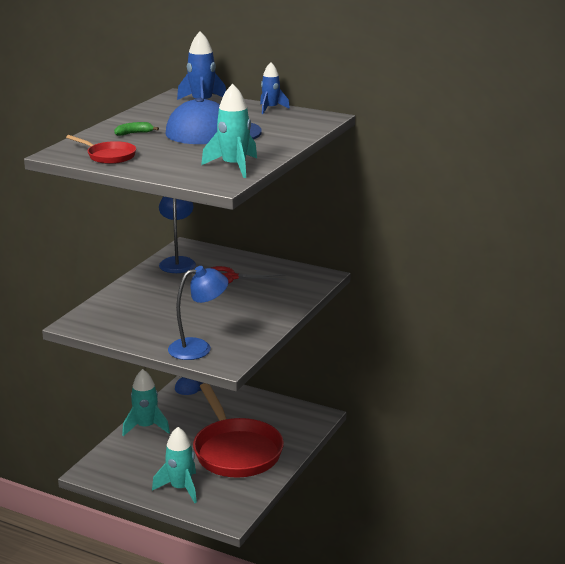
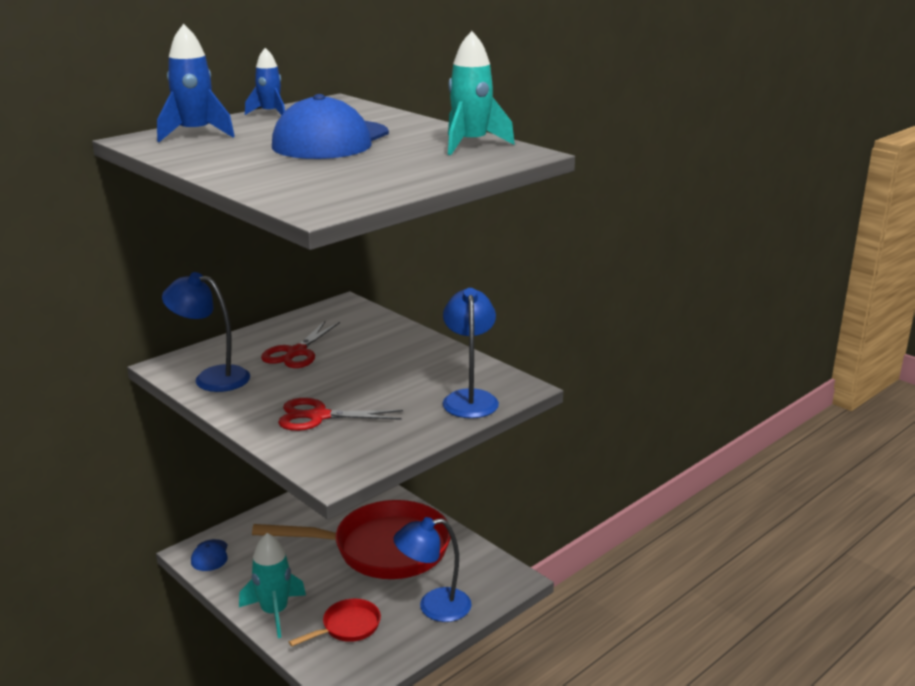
camera: 70 degrees left, 0 degrees up
red pan [66,135,136,164] -> red pan moved to [289,599,381,646]
green banana [114,122,159,136] -> none
turquoise rocket [152,427,197,503] -> blue lamp [394,517,472,622]
none -> red scissors [278,398,403,431]

